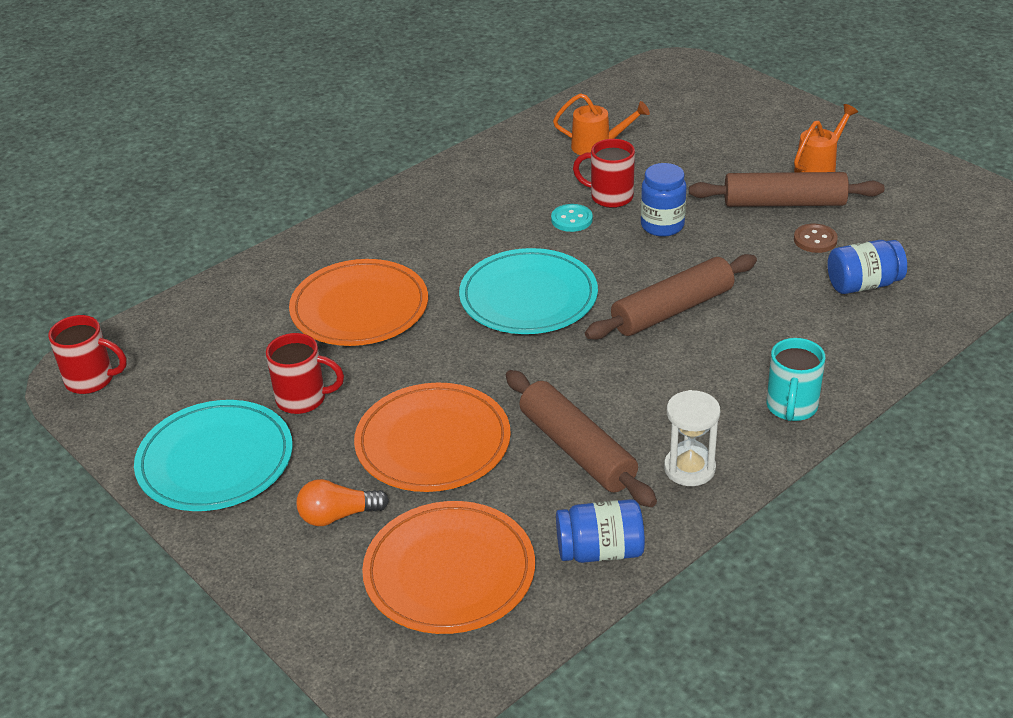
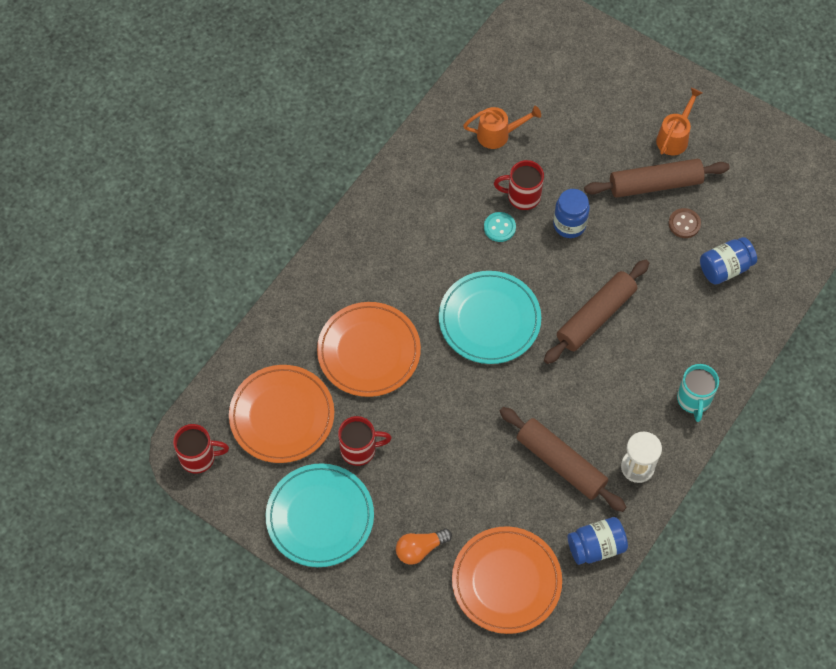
camera: 15 degrees left, 25 degrees up
orange plate [354,382,511,492] -> orange plate moved to [229,365,334,463]

